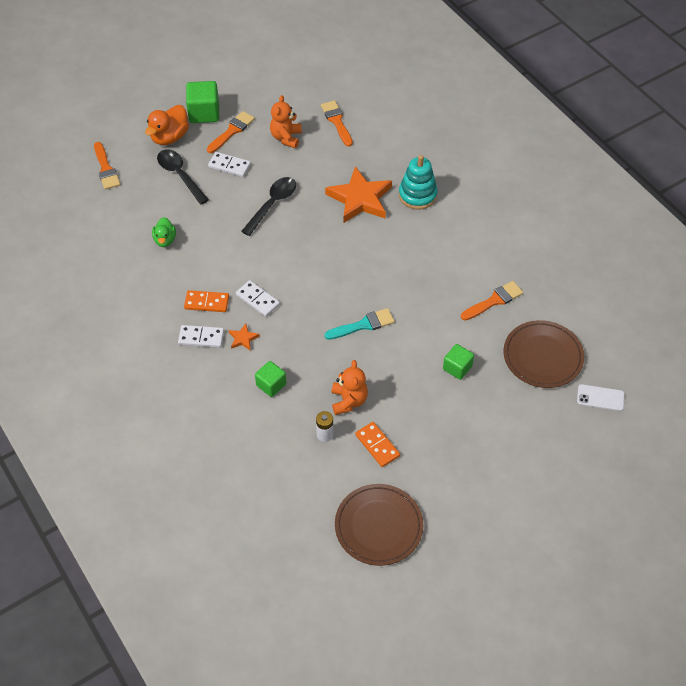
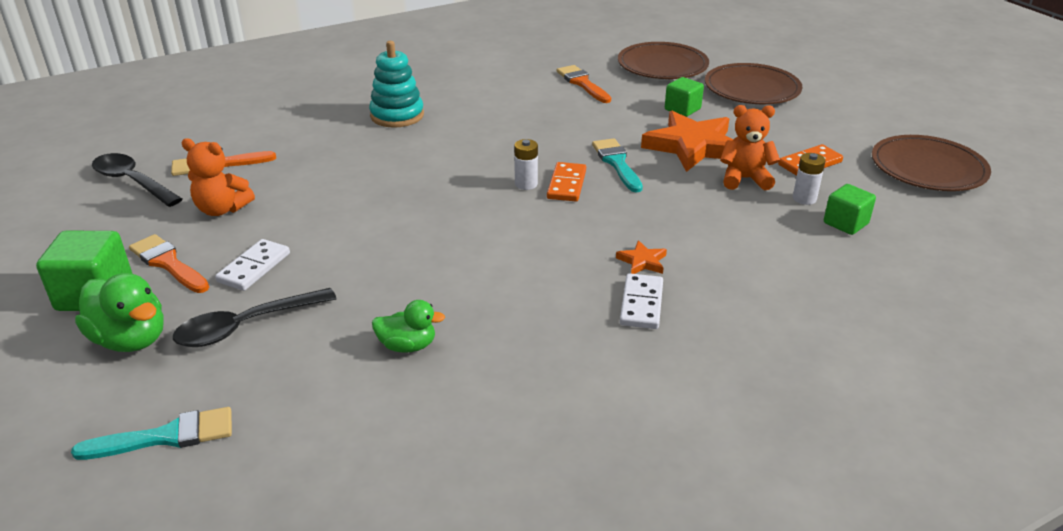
camera: 85 degrees left, 20 degrees down
orange brush [94,142,120,190] -> turquoise brush [71,407,232,460]
orange duck [145,105,189,145] -> green duck [75,273,164,352]
orange domino [184,290,229,312] -> orange domino moved to [547,162,586,202]
white domino [236,280,280,317] -> none
black spoon [241,177,296,236] -> black spoon moved to [92,153,182,207]
green cube [255,361,286,397] -> green cube moved to [824,184,876,235]
orange star [325,166,392,223] -> orange star moved to [641,111,733,172]
white phone [577,384,625,411] -> none
none -> white battery [514,139,538,190]
none -> brown plate [705,63,802,104]

